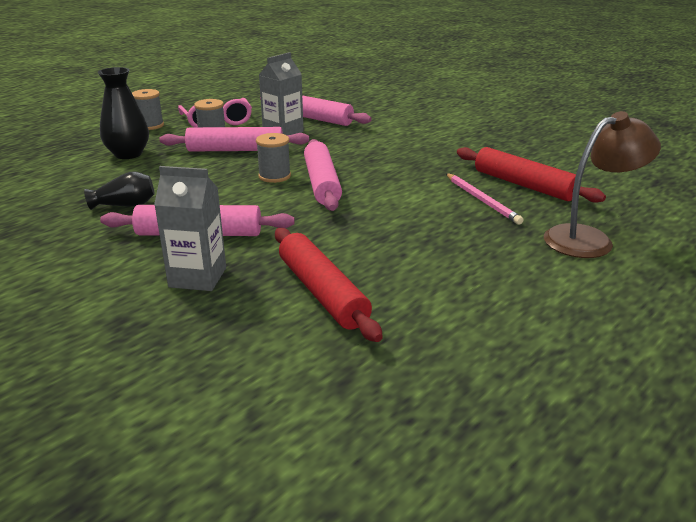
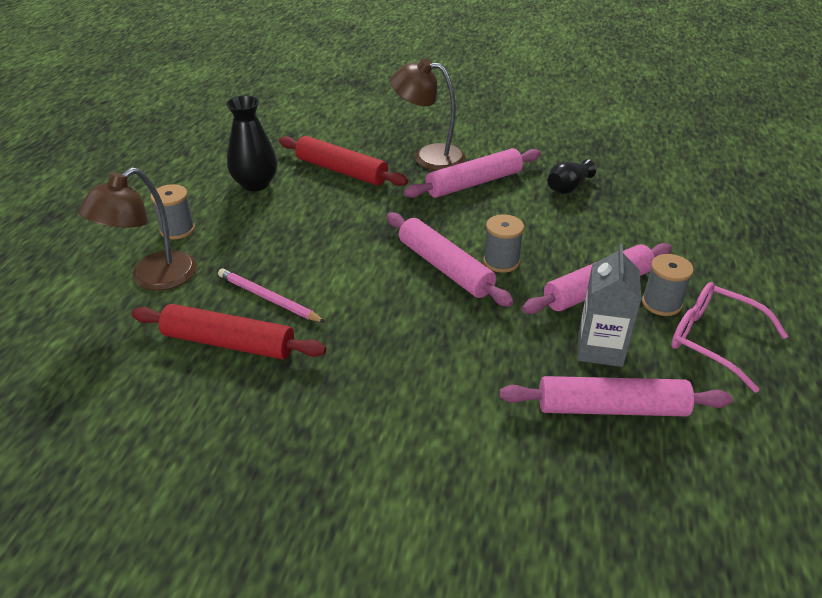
camera: 150 degrees right, 10 degrees up
black vase [98,67,149,159] -> black vase moved to [226,95,277,191]
grey spool [132,89,164,130] -> grey spool moved to [151,184,195,239]
grey carton [154,166,226,291] -> brown lamp [390,58,466,171]

